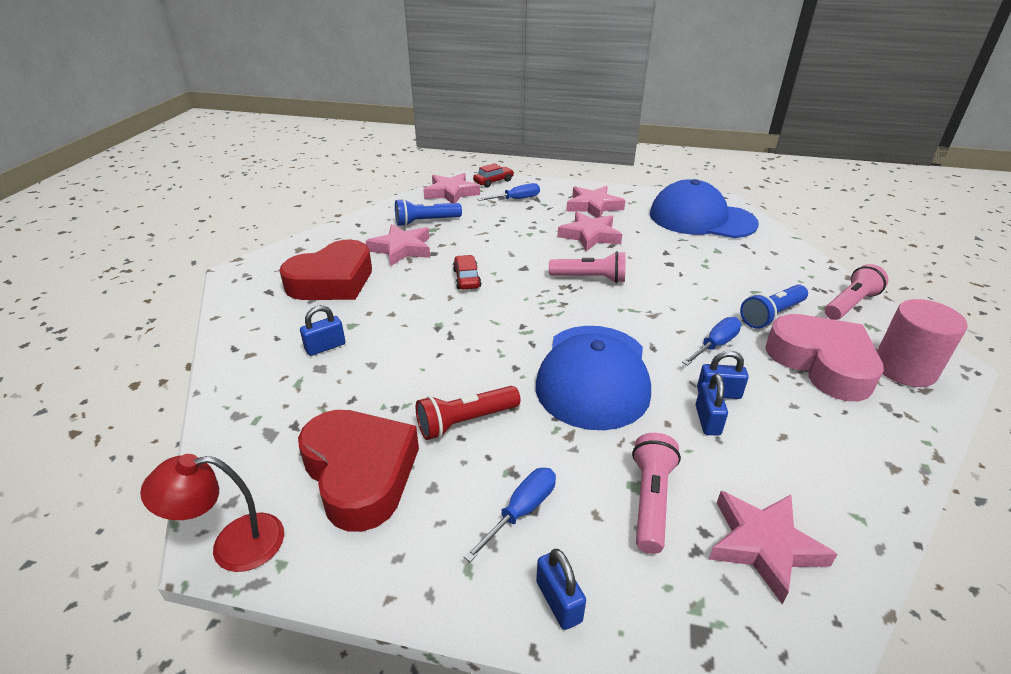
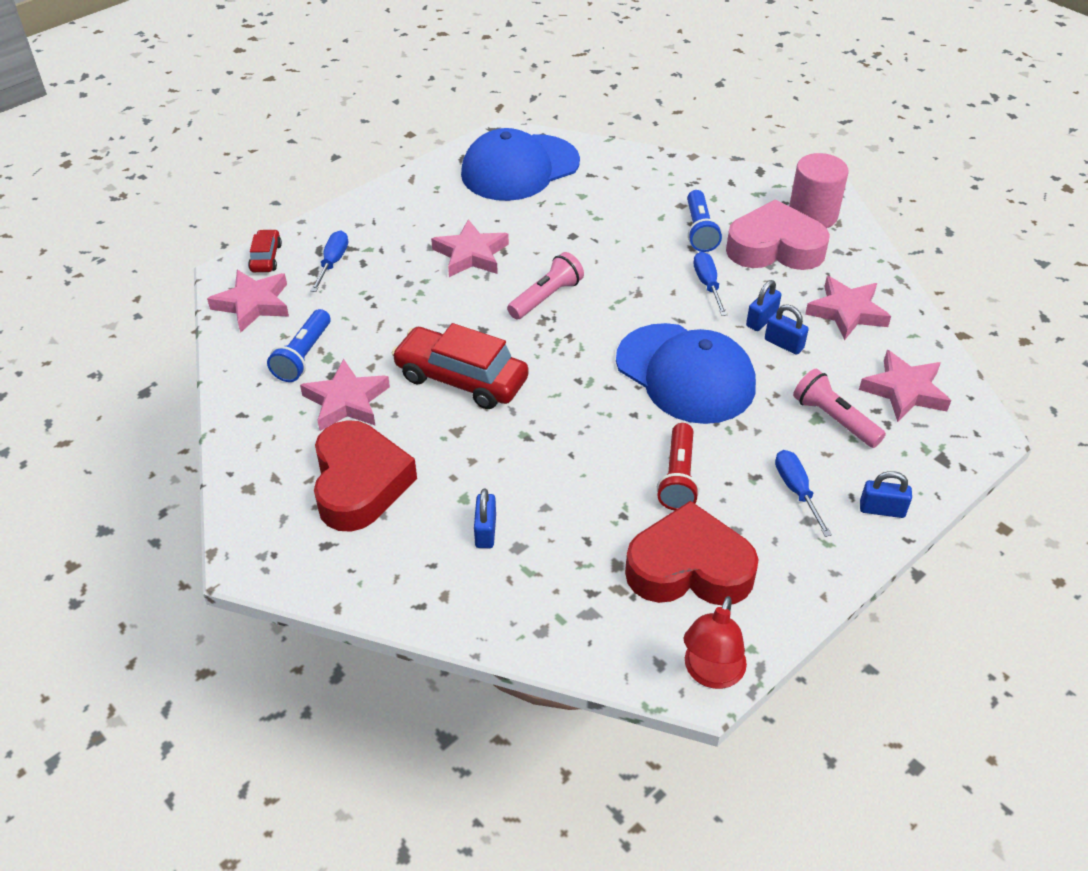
camera: 55 degrees left, 10 degrees up
red car [453,255,481,290] -> red car [392,323,529,409], size x1.99
pink star [566,186,625,218] -> pink star moved to [805,276,891,340]
pink flashlight [825,264,888,320] -> none

